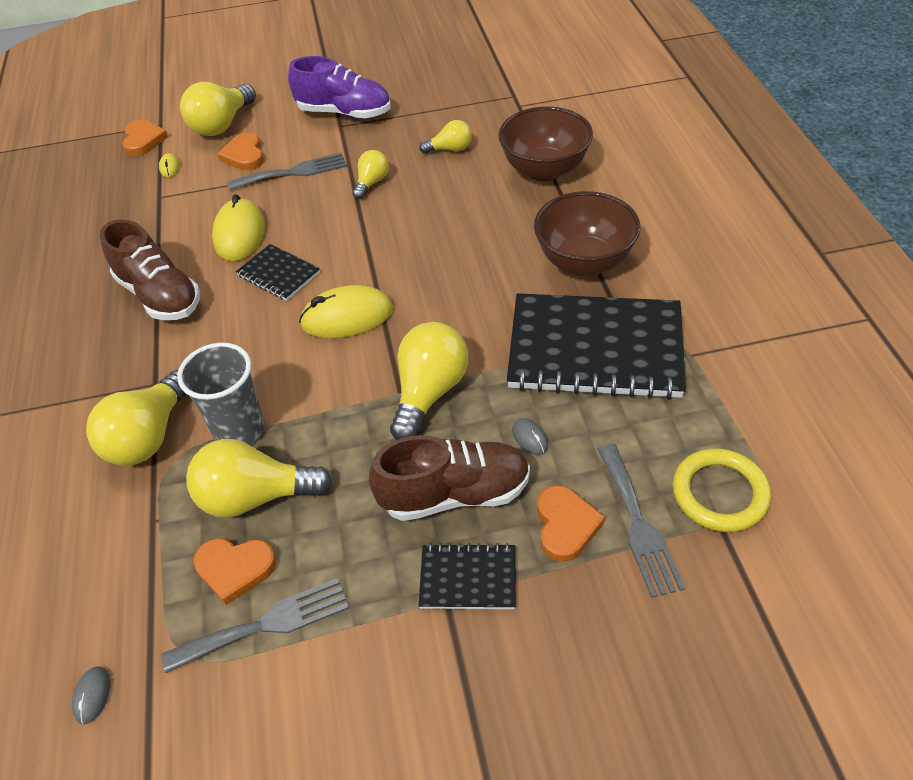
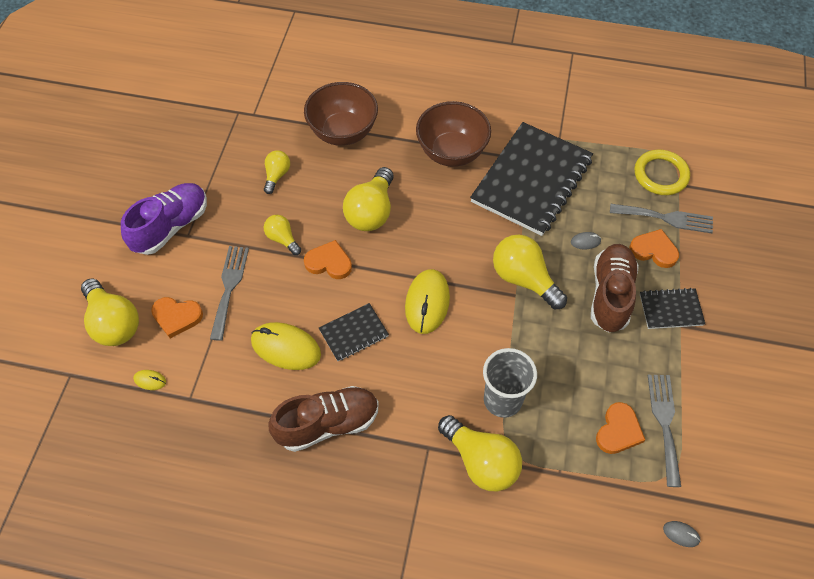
camera: 70 degrees left, 10 degrees up
orange heart [122,119,168,156] -> orange heart moved to [304,240,352,279]
yellow light bulb [186,439,332,518] -> yellow light bulb moved to [343,167,394,231]
black notebook [419,543,516,609] -> black notebook turned 60 degrees clockwise [640,288,705,329]

